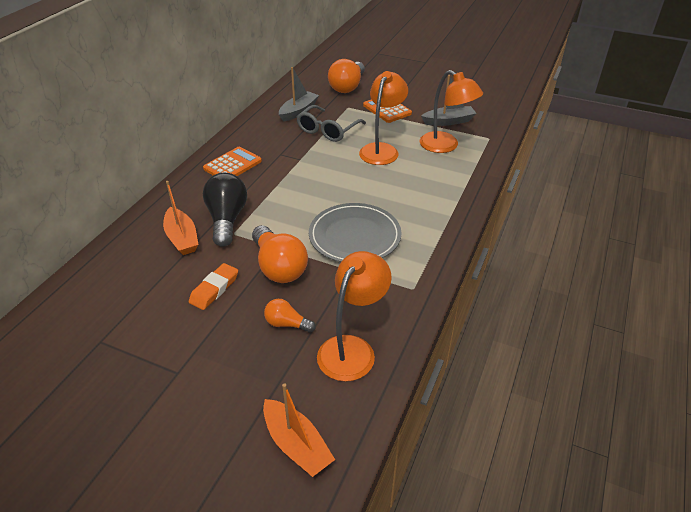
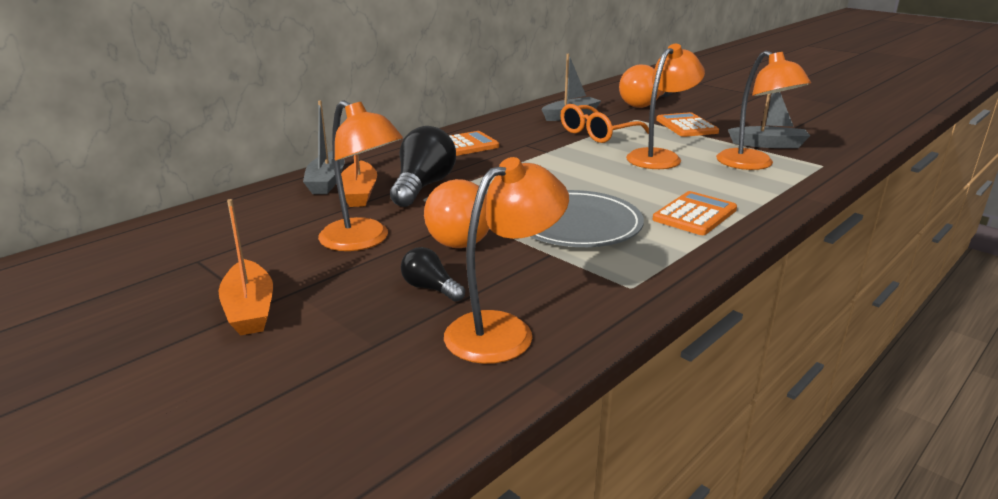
camera: 20 degrees right, 15 degrees down
orange eraser [189,263,238,310] -> orange lamp [318,100,403,251]
orange boat [263,383,335,477] -> orange boat moved to [218,199,273,335]
orange light bulb [264,299,316,333] -> black light bulb [401,247,465,302]
grey glasses [297,105,366,142] -> orange glasses [560,104,649,143]
none -> grey boat [303,101,345,194]
none -> orange calculator [653,191,737,235]

